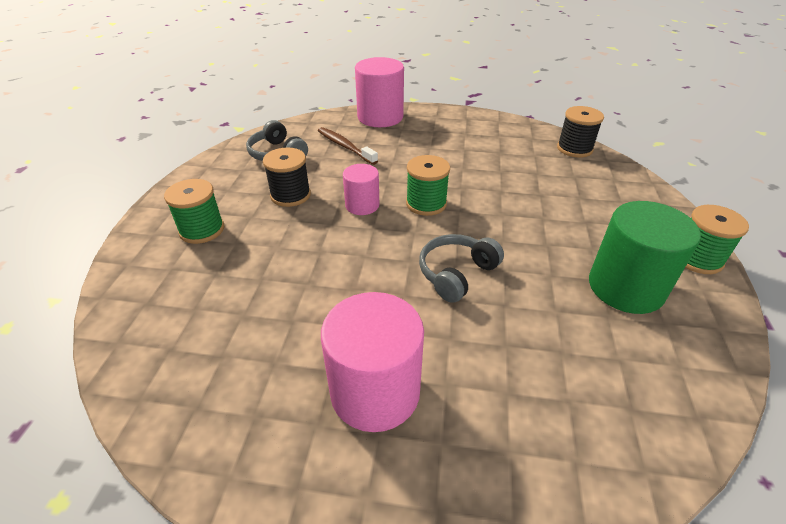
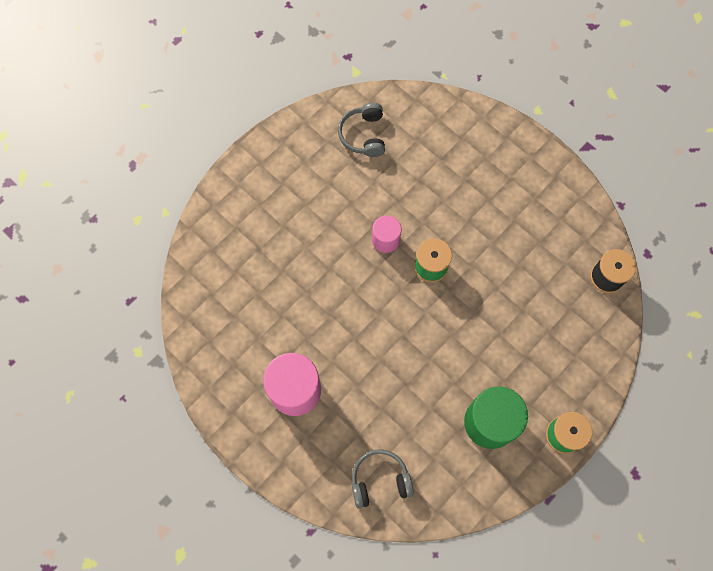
camera: 35 degrees right, 30 degrees up
green spool [164,179,224,244] -> none
black spool [263,148,311,207] -> none
brown toothbrush [318,127,378,165] -> none
pink cylinder [355,57,404,127] -> none
grey headphones [419,234,504,303] -> grey headphones moved to [352,449,414,508]

